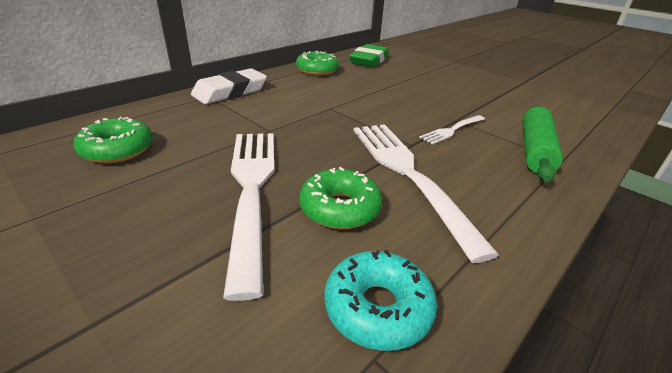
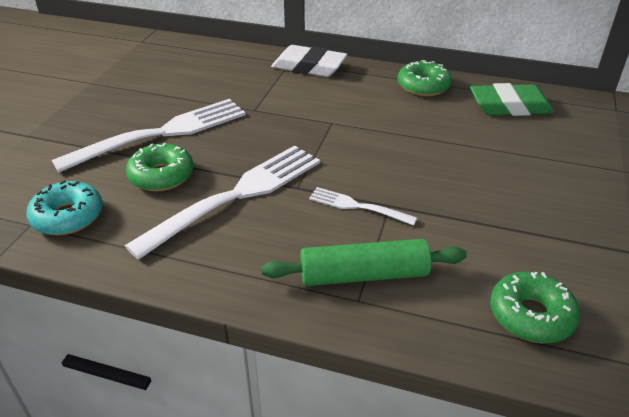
camera: 65 degrees right, 5 degrees up
green donut [74,117,153,163] -> green donut moved to [490,271,580,344]

